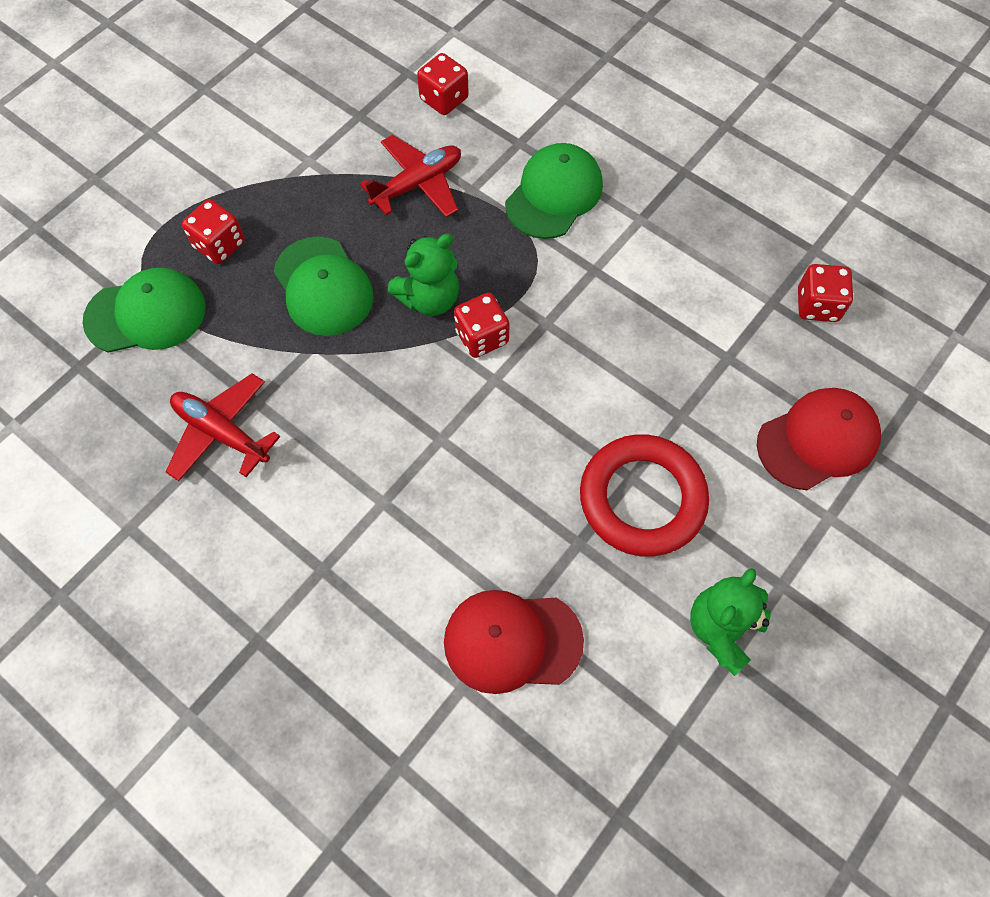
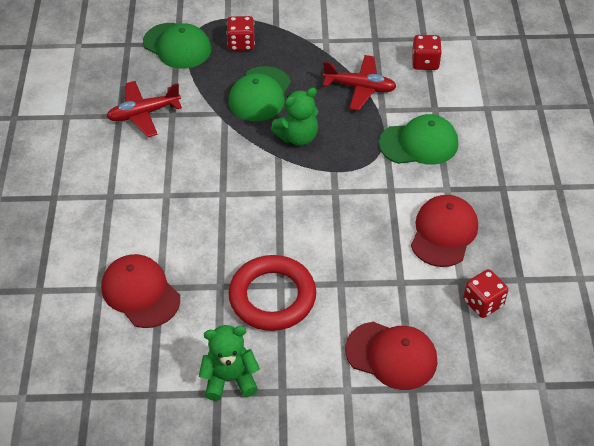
camera: 50 degrees right, 15 degrees down
red plane [166,373,280,481] -> red plane turned 105 degrees counterclockwise [107,81,182,137]
green teddy bear [388,234,459,316] -> green teddy bear turned 45 degrees counterclockwise [271,88,318,146]
red dice [454,293,510,358] -> none
none -> red cap [411,195,478,267]

